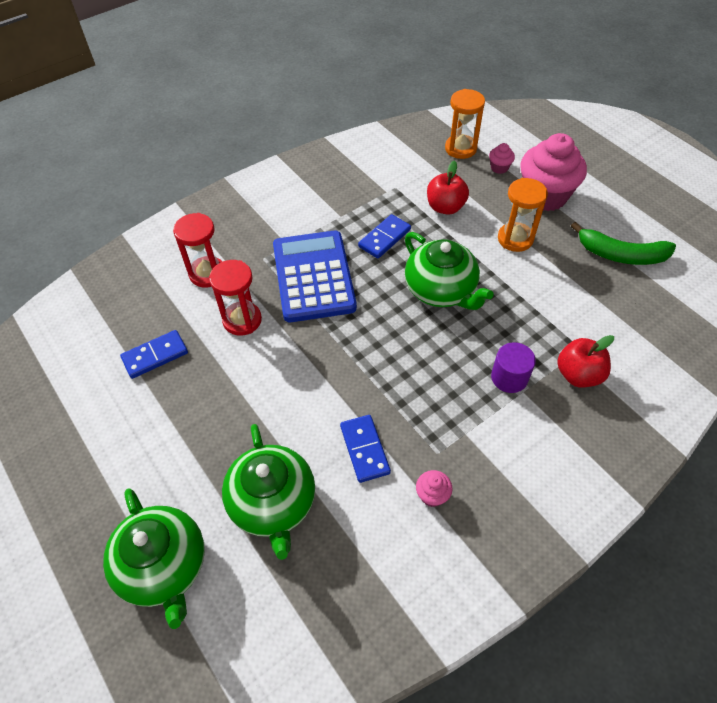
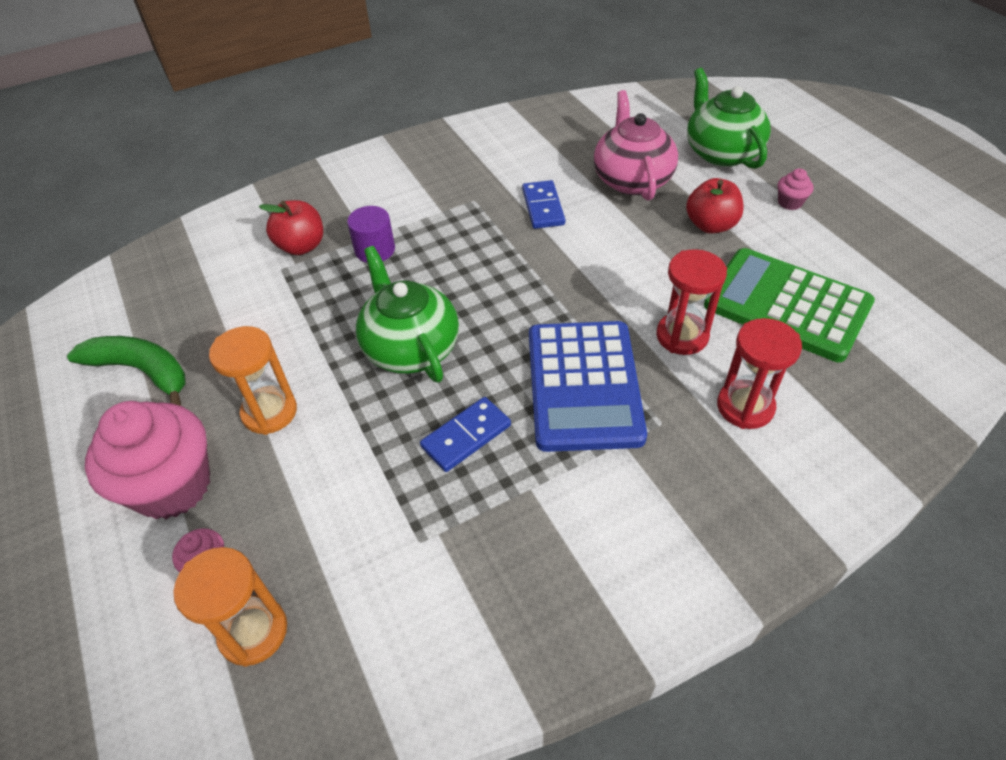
camera: 170 degrees left, 5 degrees down
blue domino [120,330,188,379] -> green calculator [704,248,875,362]
green teapot [222,424,315,560] -> pink teapot [594,90,678,201]
pink cupcake [416,470,453,507] -> pink cupcake moved to [778,168,814,210]
red apple [427,160,469,215] -> red apple moved to [686,178,744,234]

